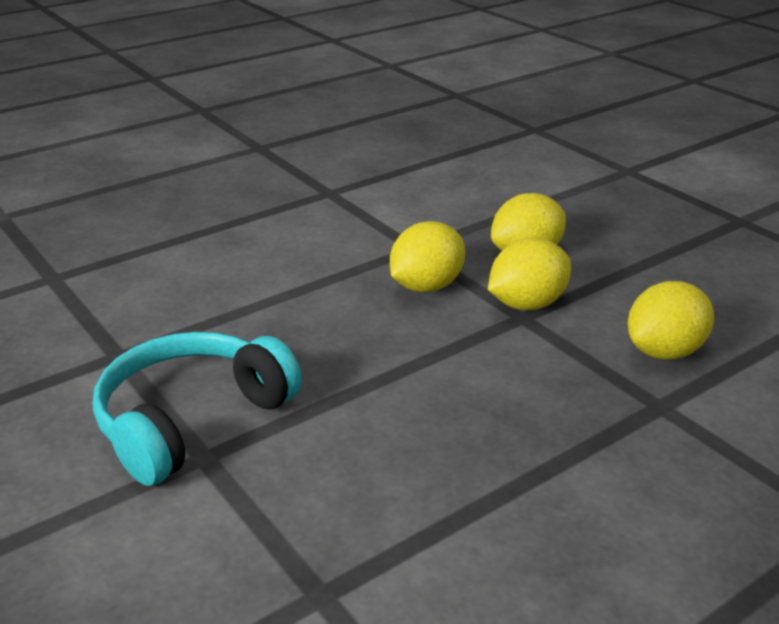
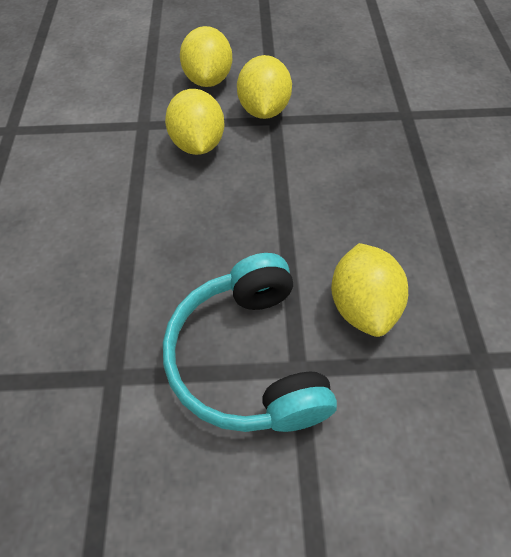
camera: 55 degrees left, 25 degrees up
yellow lemon [628,281,714,360] -> yellow lemon moved to [331,243,408,337]

